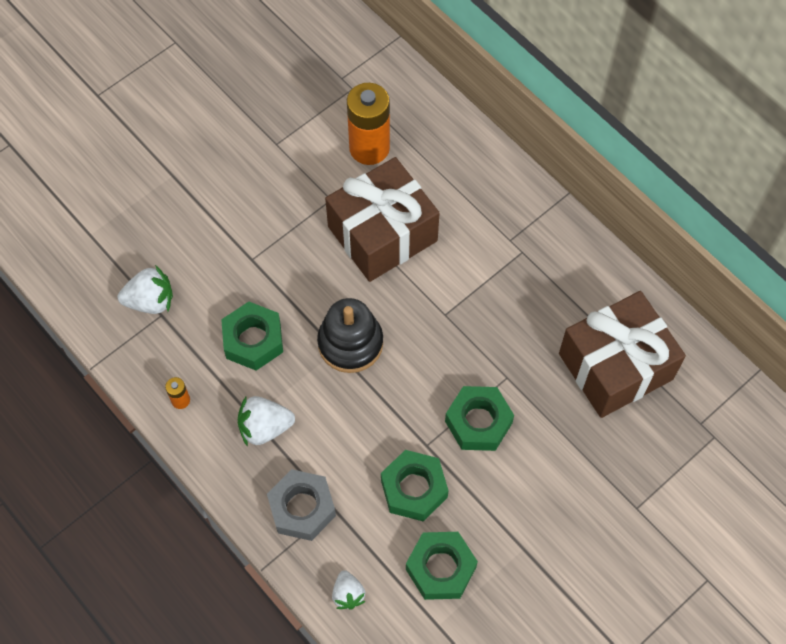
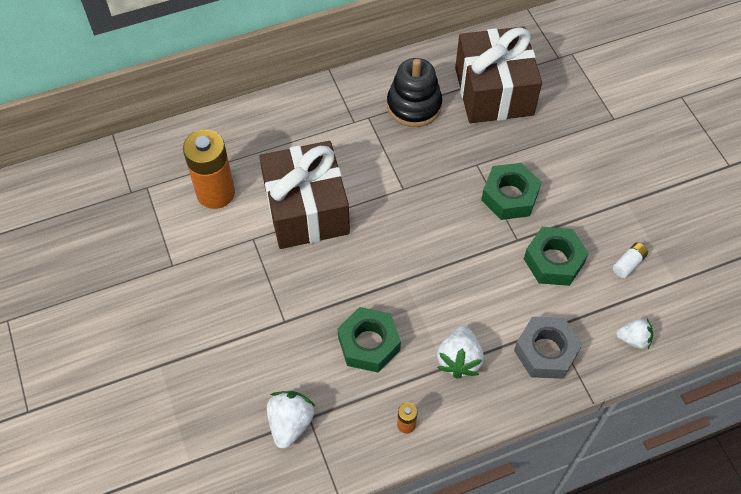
camera: 70 degrees left, 5 degrees down
black stacking toy [317,298,383,373] -> black stacking toy moved to [387,58,442,127]
green nut [406,532,478,600] -> white battery [613,243,648,278]

